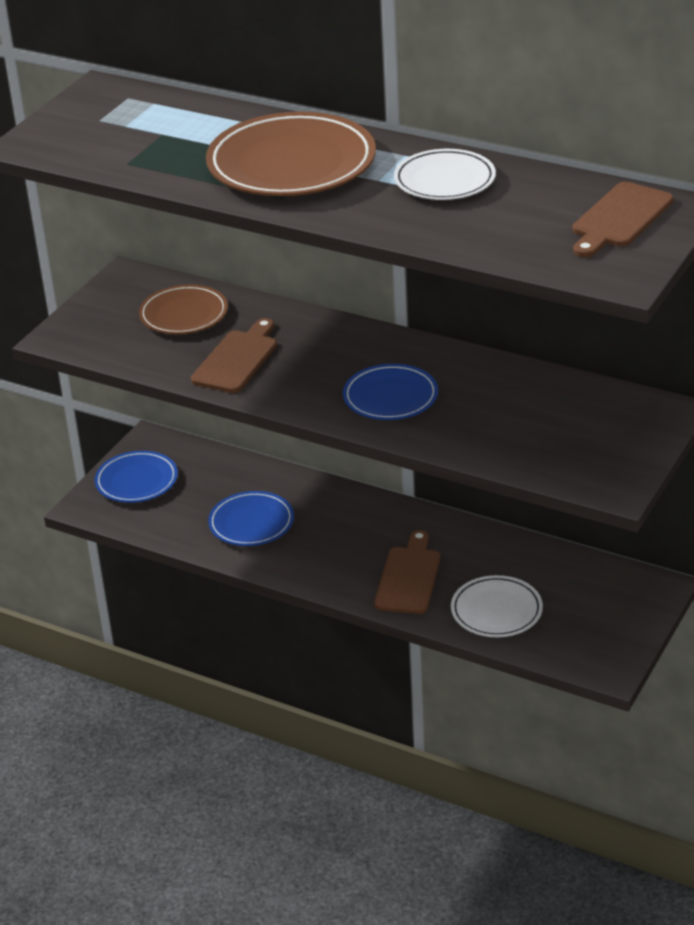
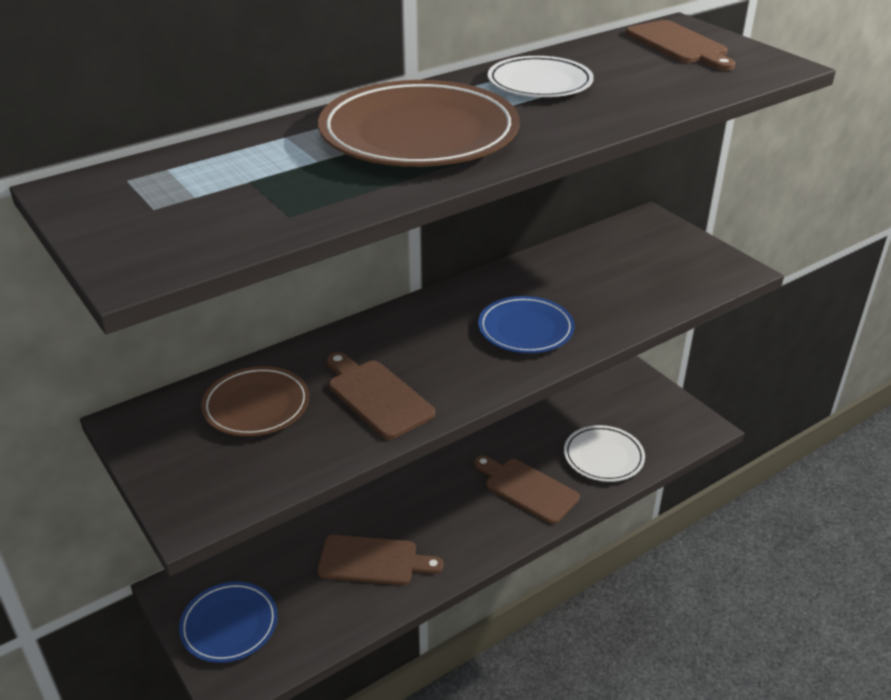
camera: 65 degrees left, 0 degrees up
blue plate [208,491,294,546] -> brown cutting board [317,535,444,585]

